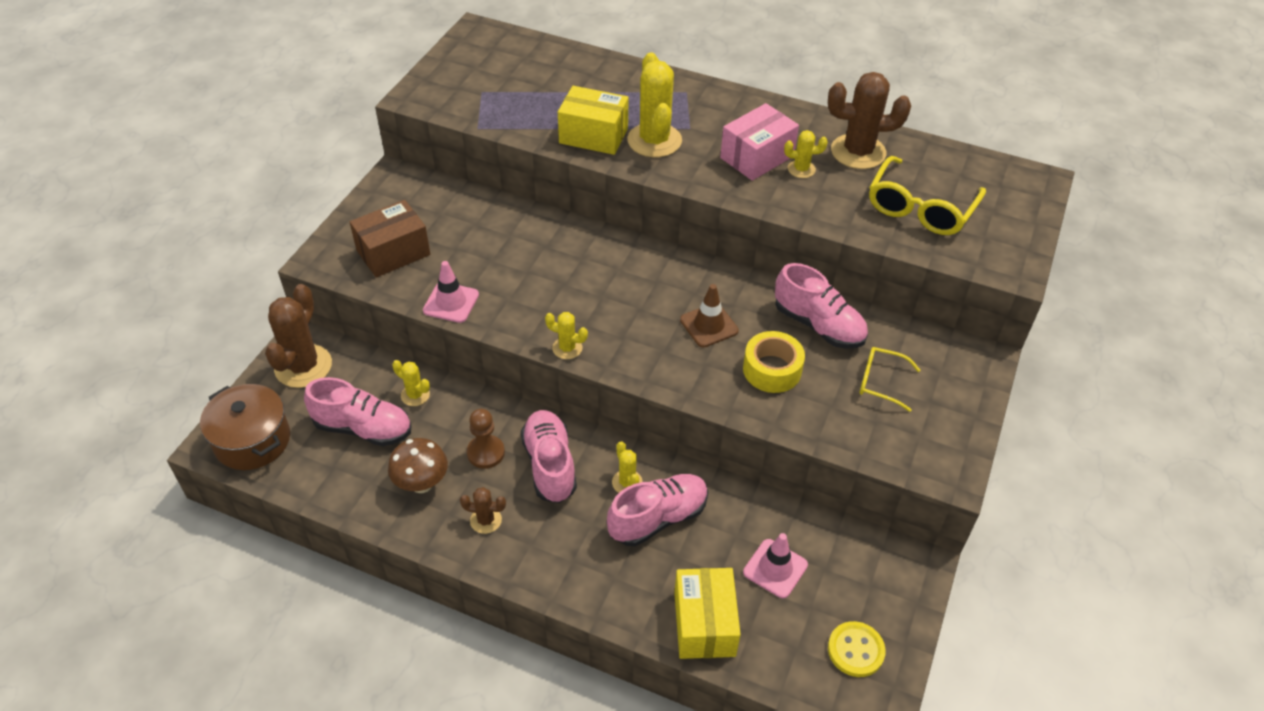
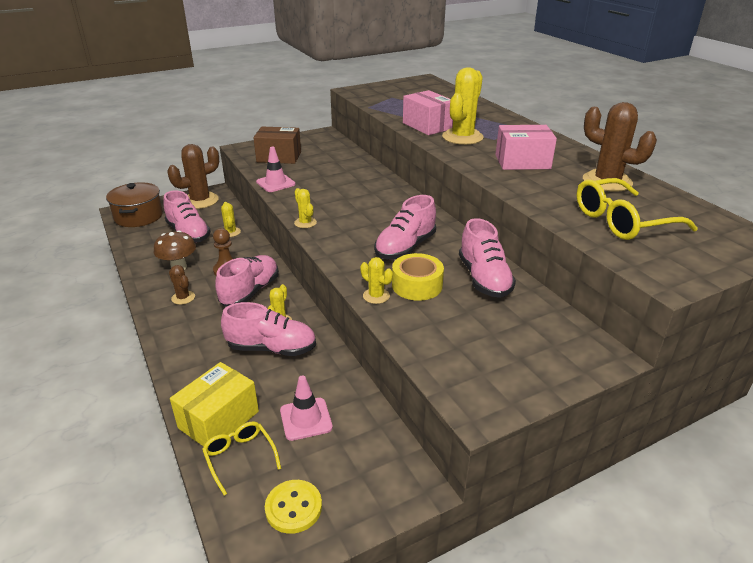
camera: 40 degrees right, 15 degrees down
yellow box [558,86,629,155] -> pink box [403,90,453,135]
brown traffic cone [680,284,739,347] -> pink shoe [374,195,436,259]
yellow cactus [784,130,828,178] -> yellow cactus moved to [360,257,393,304]
yellow glasses [860,347,920,412] -> yellow glasses moved to [202,421,281,496]

